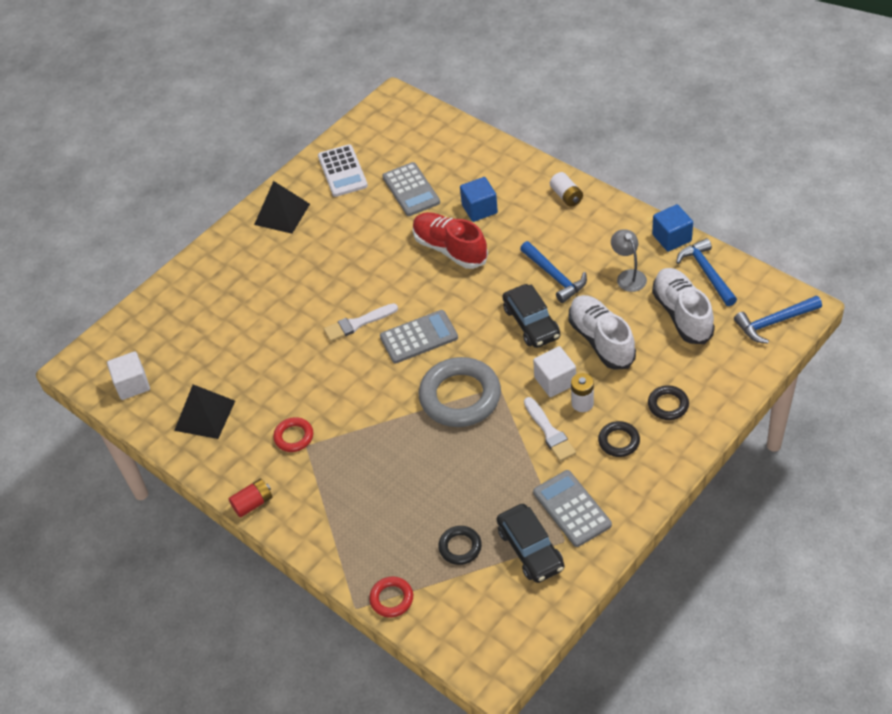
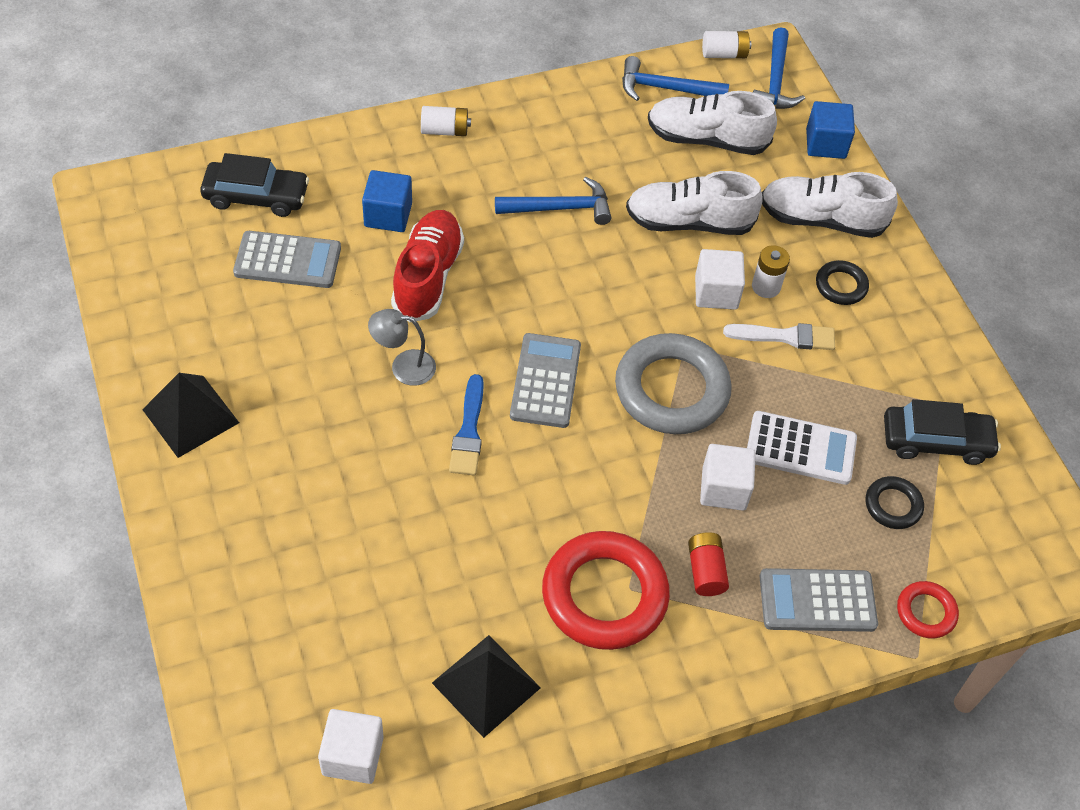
camera: 70 degrees left, 5 degrees up
red battery [229,479,272,518] -> red battery moved to [688,532,729,596]
red ring [273,417,313,452] -> red ring [542,531,670,650], size x2.06
white calculator [318,144,368,197] -> white calculator moved to [747,411,857,485]
white brush [324,303,398,342] -> blue brush [449,374,484,475]
red shoe [413,212,488,269] -> red shoe turned 120 degrees clockwise [391,210,464,322]
black car [502,284,560,348] -> black car moved to [200,153,309,217]
grey calculator [533,470,612,547] -> grey calculator moved to [760,568,878,632]
grey lamp [611,229,647,292] -> grey lamp moved to [368,309,436,386]
black ring [648,385,689,420] -> white shoe [762,172,898,238]
blue cube [652,204,693,252] -> blue cube moved to [806,101,855,159]
none -> white cube [700,444,756,511]
none -> white battery [702,31,751,58]

